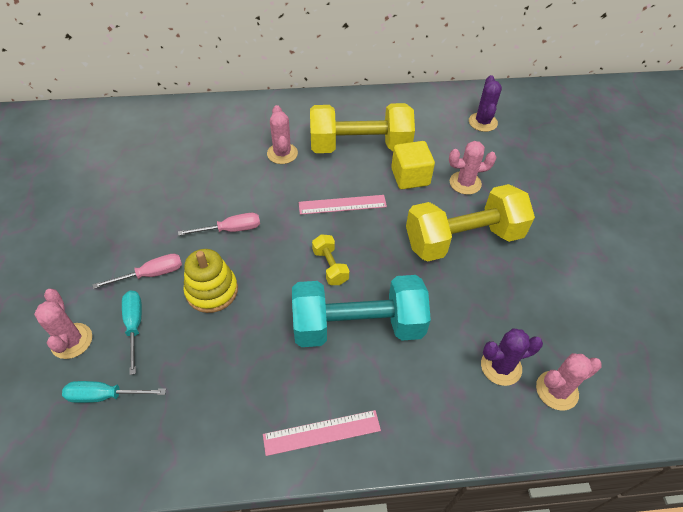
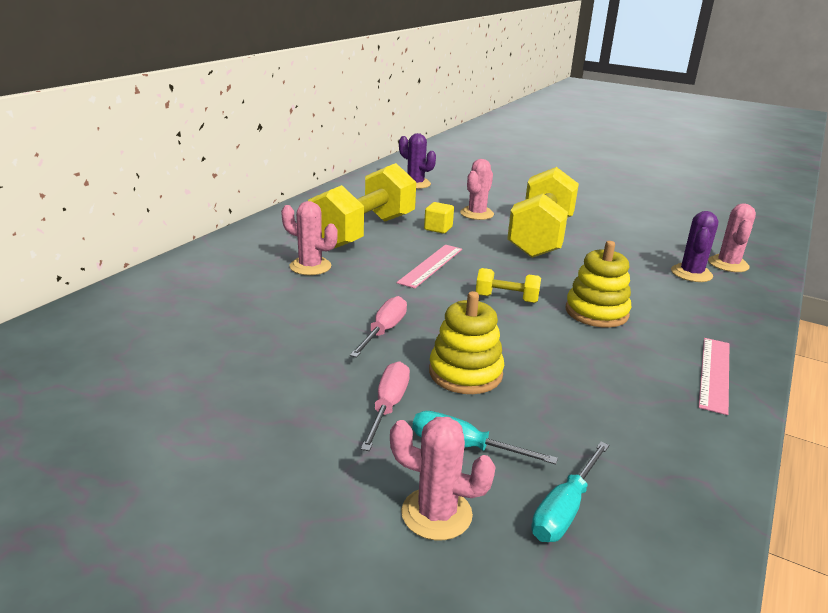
camera: 55 degrees left, 25 degrees down
turquoise dumbbell [292,275,431,347] -> yellow stacking toy [566,241,631,328]
yellow cube [391,141,435,189] -> yellow cube [424,202,454,234], size x0.62

